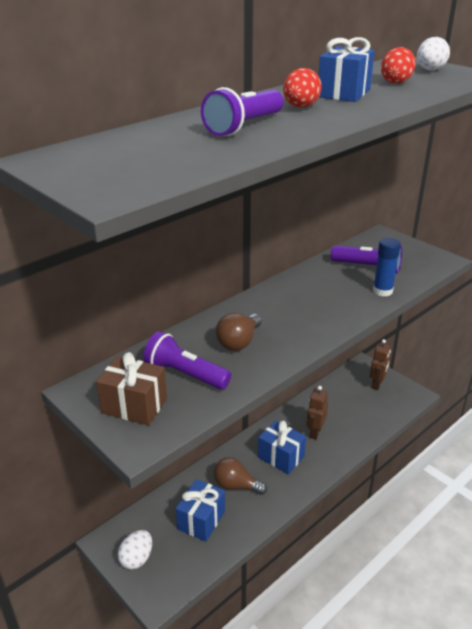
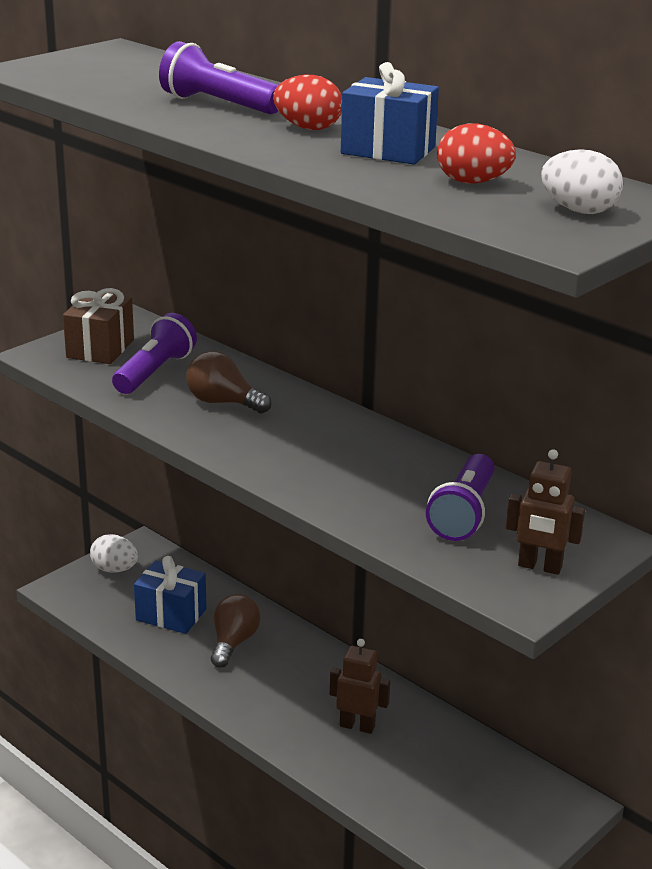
camera: 85 degrees right, 5 degrees down
blue gift [258,421,306,474] -> none
brown robot [370,339,391,390] -> brown robot moved to [506,449,585,575]
blue glue stick [373,238,401,296] -> none

